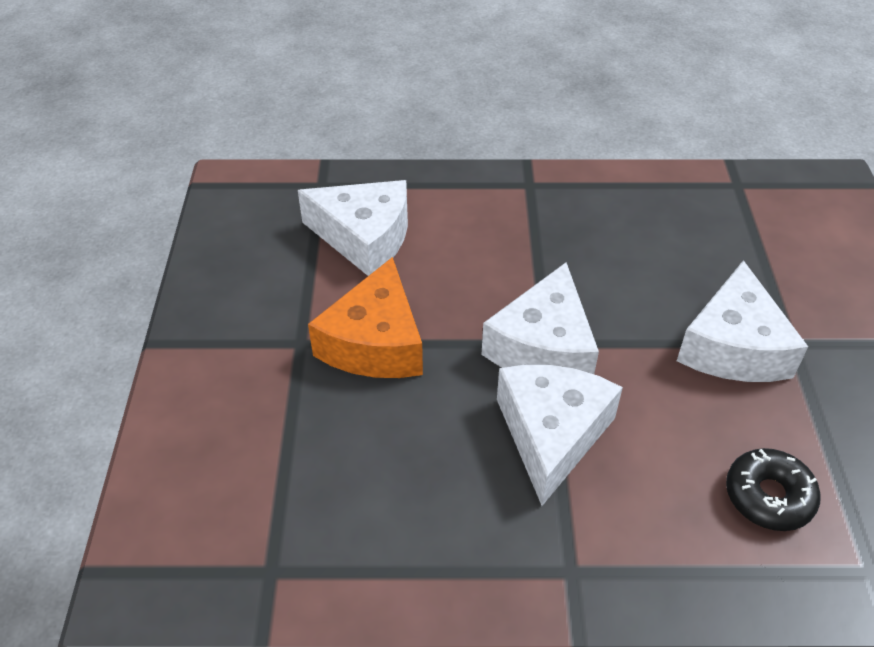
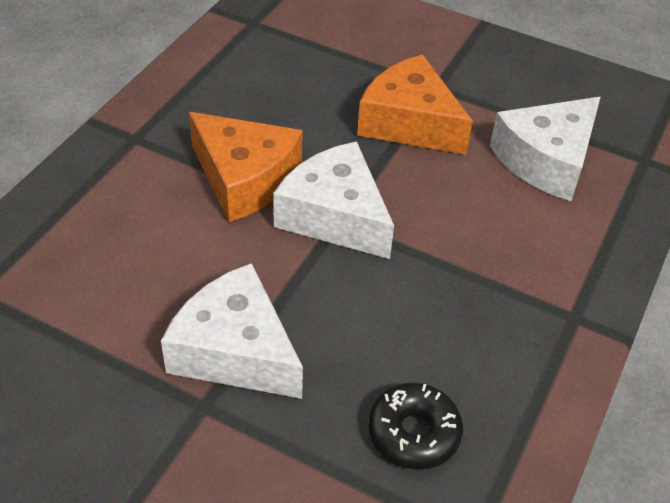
camera: 115 degrees right, 0 degrees up
white cheese [497,365,623,506] -> orange cheese [189,112,303,222]
black donut [726,448,821,531] -> black donut moved to [368,383,463,470]

